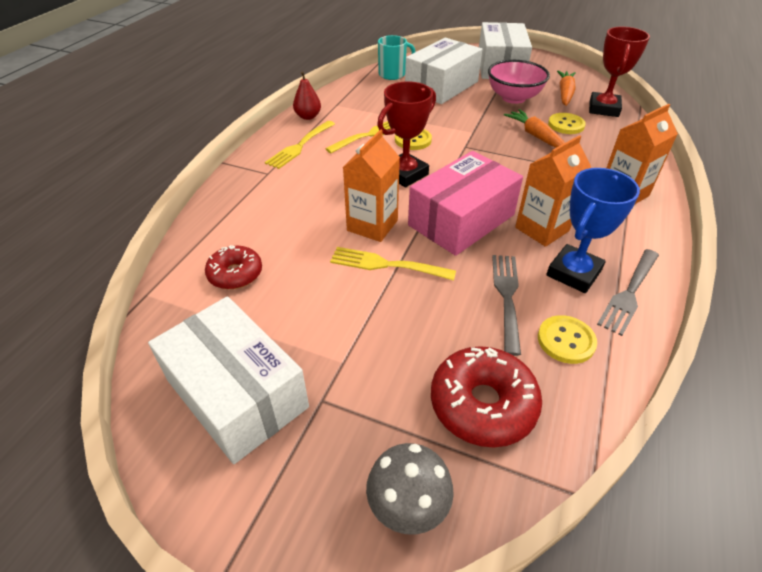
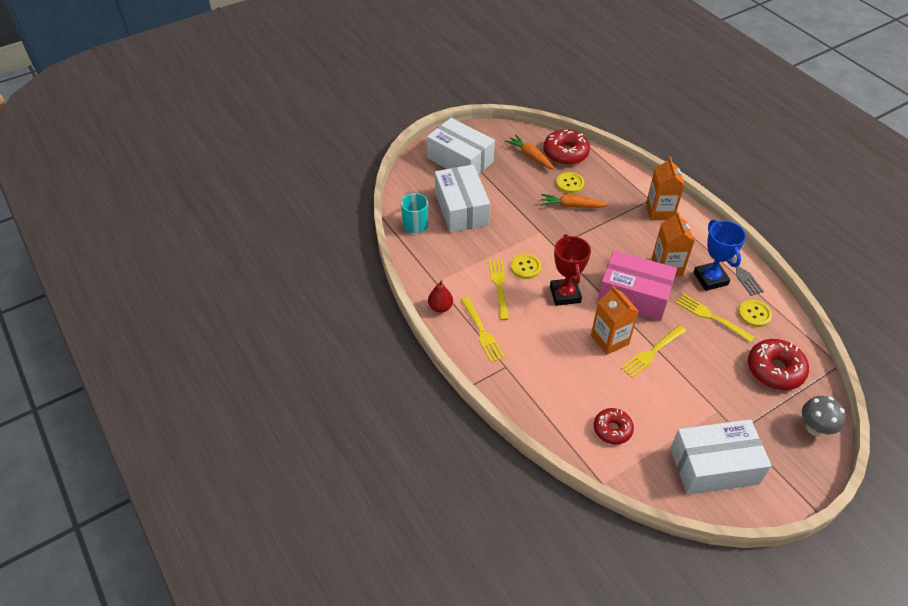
camera: 55 degrees left, 5 degrees up
pink box [408,151,523,256] -> pink box turned 60 degrees counterclockwise [597,251,677,321]
pink bowl [488,60,550,104] -> none
grey fork [492,255,521,356] -> yellow fork [676,293,755,343]
red trophy [589,27,650,117] -> red donut [543,129,590,165]

